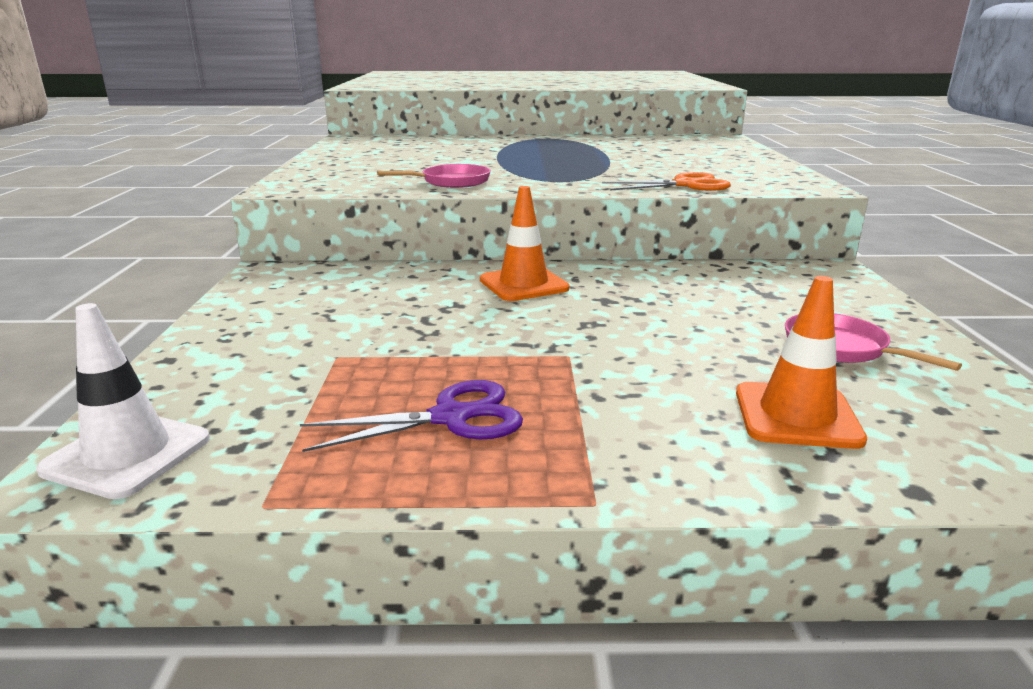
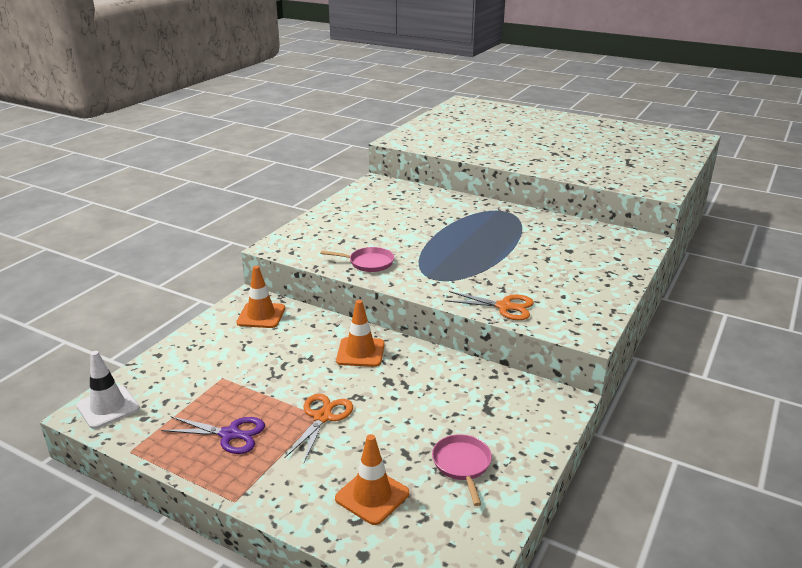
camera: 30 degrees right, 5 degrees up
none -> orange traffic cone [236,266,285,328]
none -> orange scissors [284,394,353,462]

